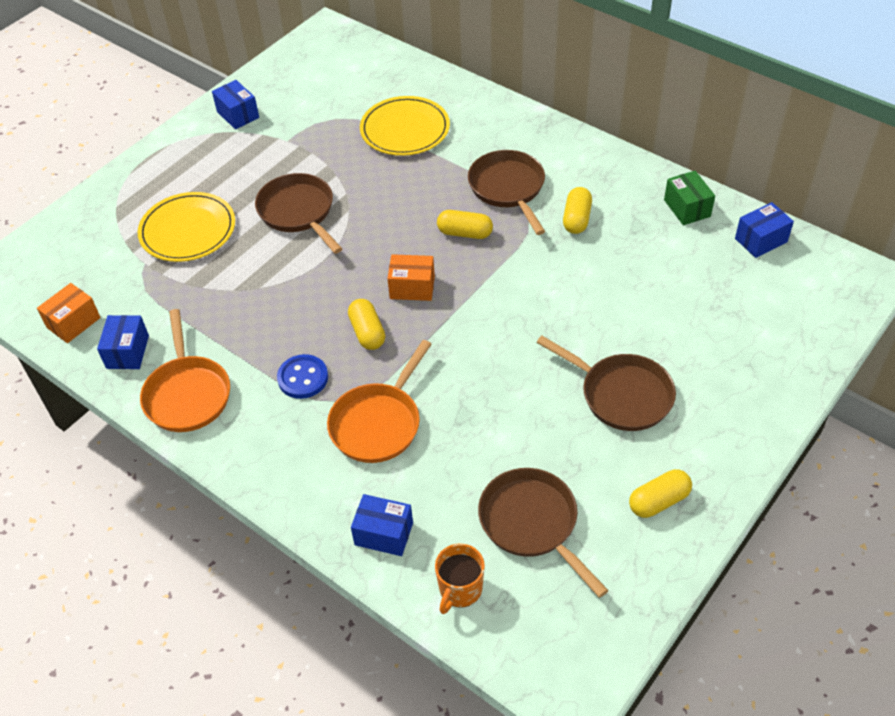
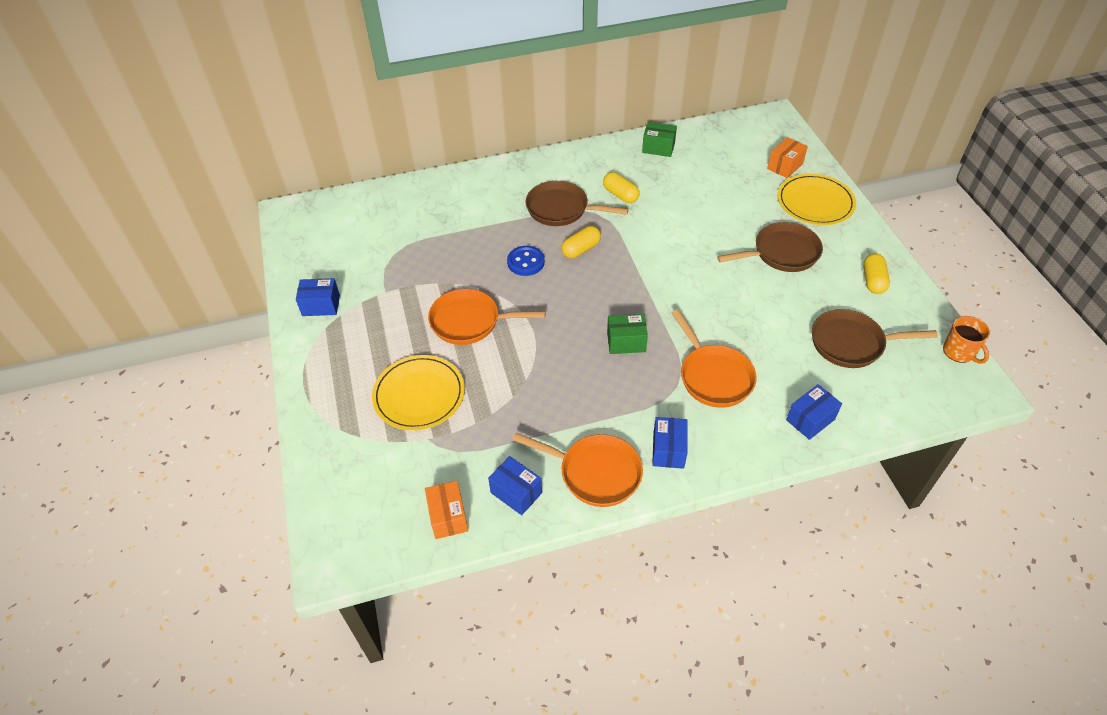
camera: 55 degrees left, 0 degrees up
brown pan [255,173,342,254] -> orange pan [428,289,546,345]
blue button [277,354,328,399] -> blue button moved to [507,246,545,276]
yellow capsule [348,299,385,350] -> green box [607,314,648,354]
yellow plate [360,96,450,156] -> yellow plate moved to [777,174,856,225]
orange box [387,254,435,301] -> orange box moved to [767,137,808,178]
orange mug [435,543,485,614] -> orange mug moved to [943,316,990,364]
blue box [735,202,794,258] -> blue box moved to [652,417,688,469]

